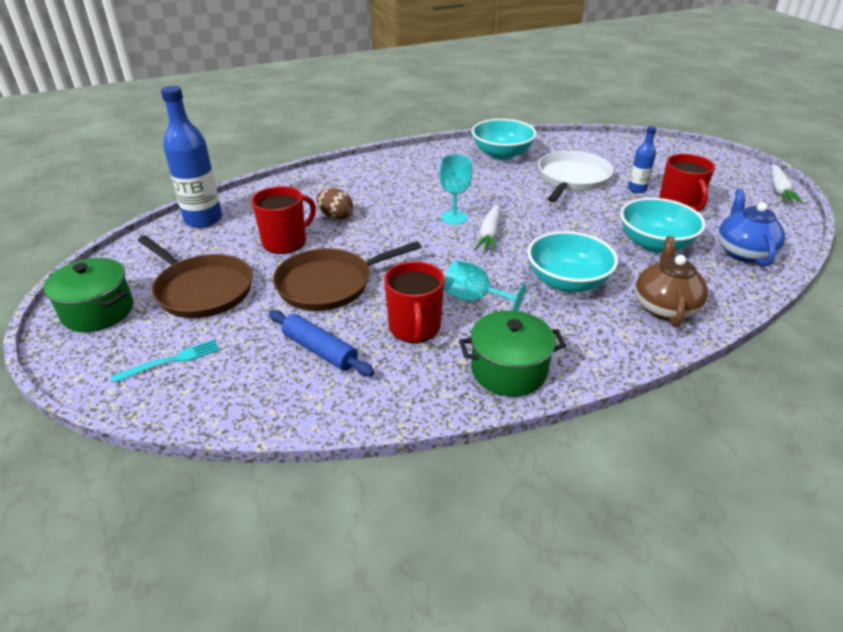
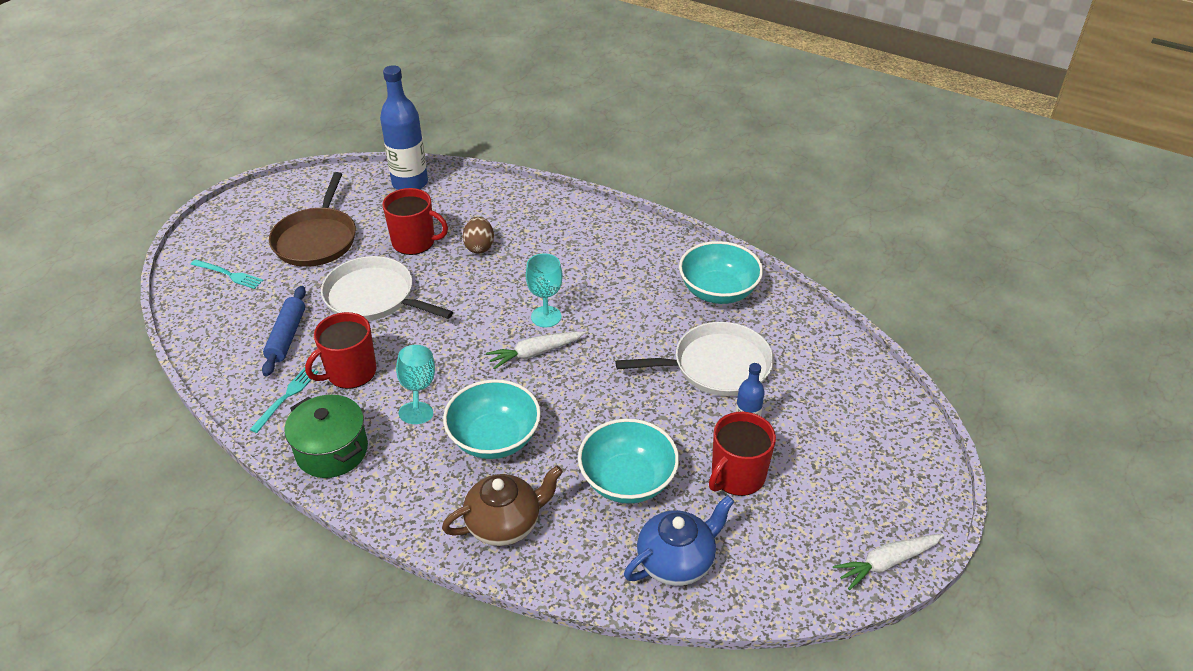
camera: 55 degrees right, 5 degrees up
green pot [44,258,133,332] -> none
brown pan [273,241,421,311] -> white pan [321,256,453,321]
none -> turquoise fork [250,368,318,433]

